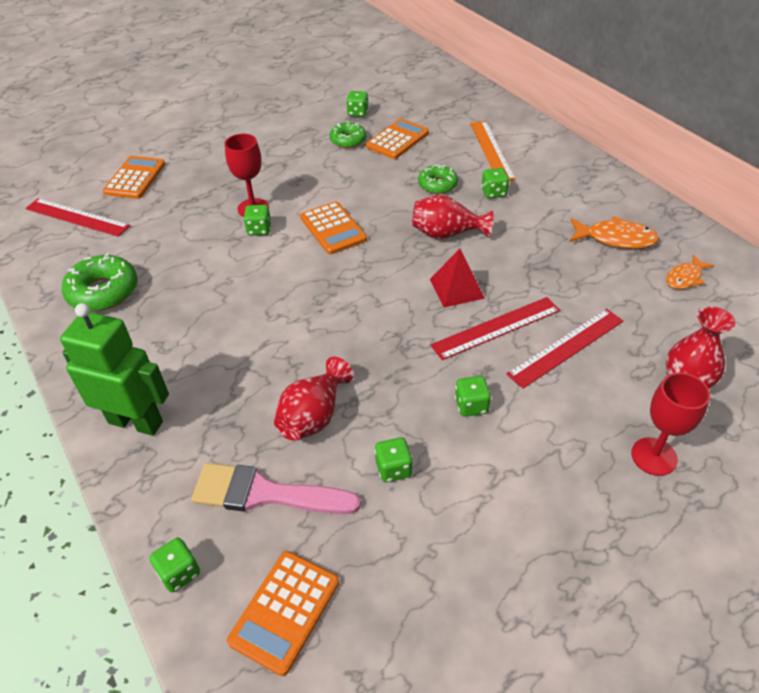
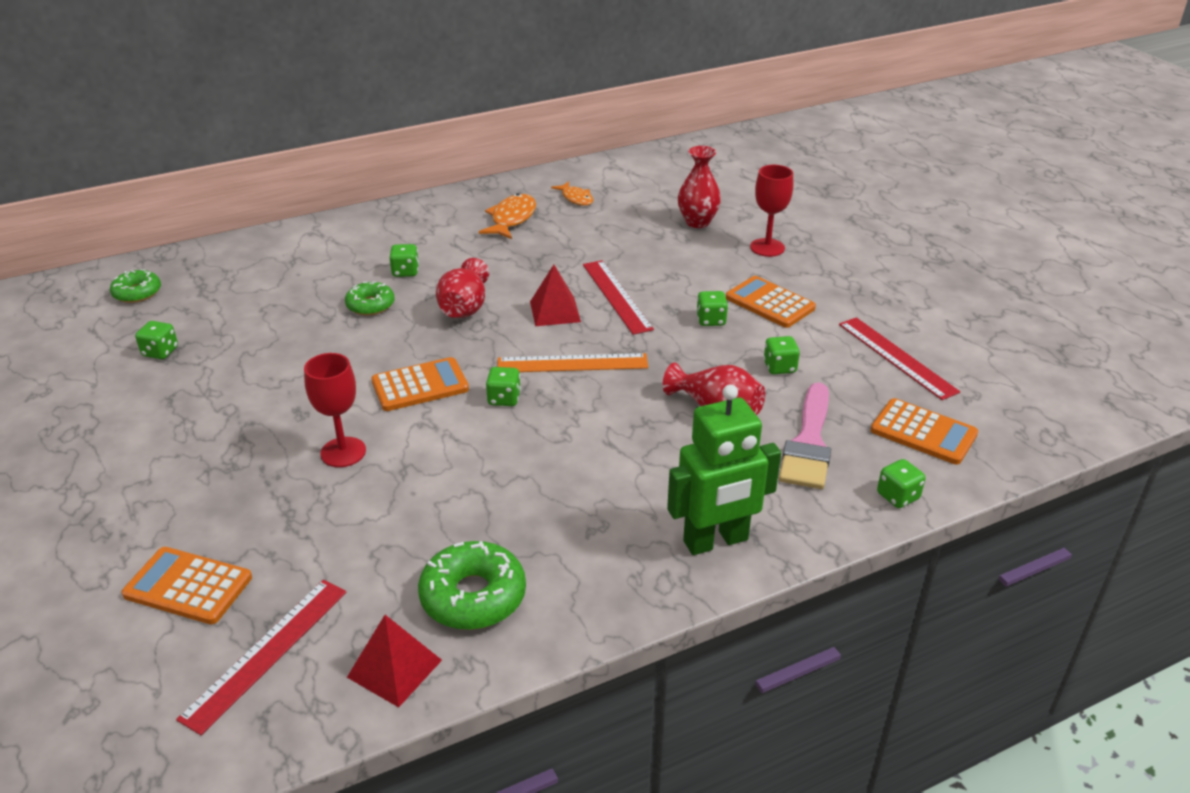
camera: 85 degrees left, 10 degrees down
green robot [60,303,169,436] -> green robot turned 135 degrees counterclockwise [667,384,781,555]
green dice [243,205,271,235] -> green dice moved to [486,367,521,406]
green donut [329,122,366,148] -> green donut moved to [110,269,161,303]
orange calculator [366,118,429,159] -> orange calculator moved to [726,276,816,328]
orange ruler [470,121,516,181] -> orange ruler moved to [497,353,648,372]
red ruler [506,309,623,389] -> red ruler moved to [839,317,960,400]
none -> red pyramid [347,615,442,707]

